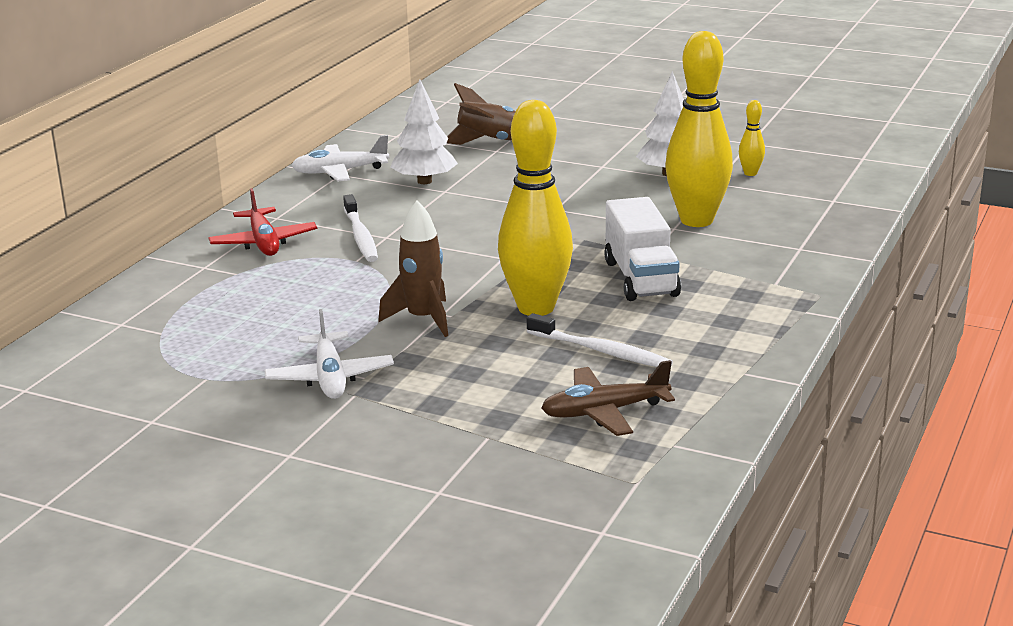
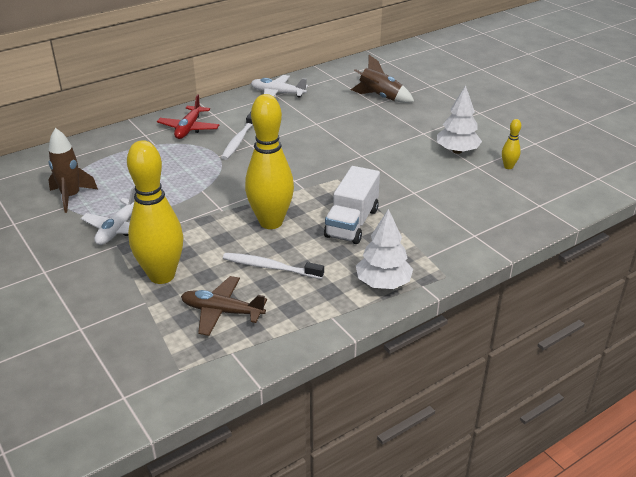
camera: 30 degrees right, 10 degrees up
brown rocket [378,200,448,337] -> brown rocket moved to [48,128,98,213]
white tree [391,79,458,184] -> white tree moved to [356,209,413,289]
white toothbrush [527,313,673,367] -> white toothbrush turned 135 degrees clockwise [223,253,324,279]
yellow bowling pin [665,31,733,227] -> yellow bowling pin moved to [127,140,183,284]

